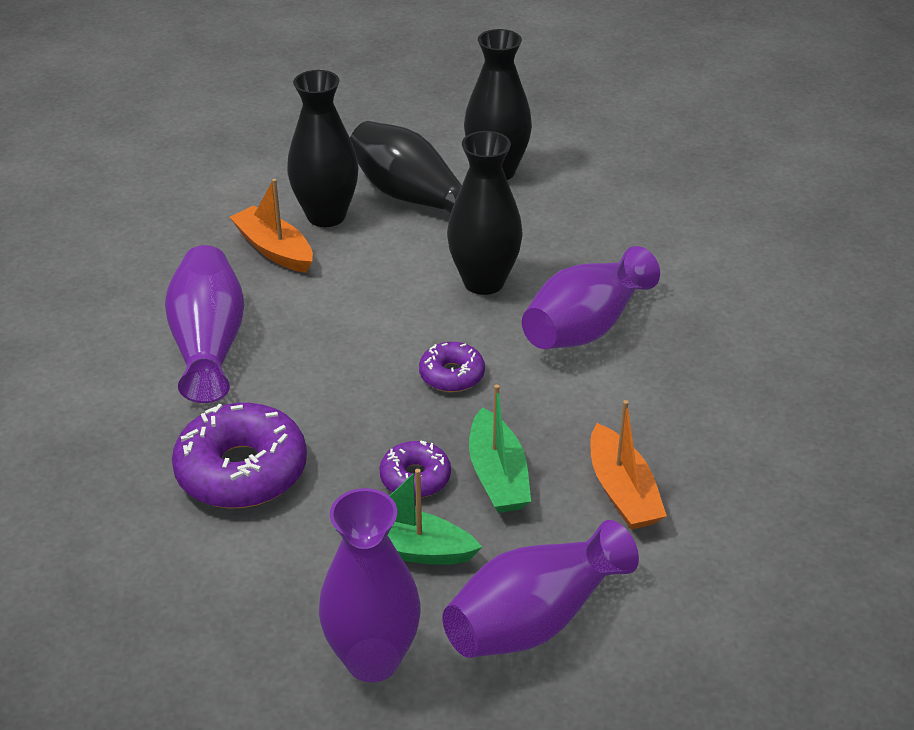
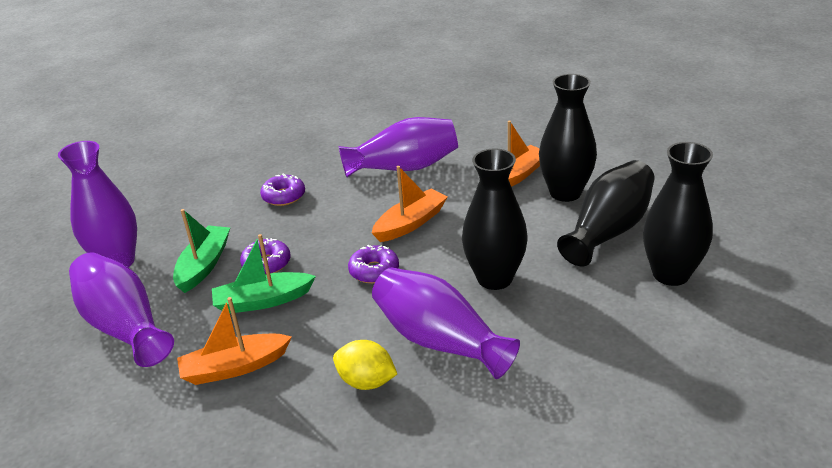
camera: 90 degrees right, 5 degrees down
purple donut [172,403,307,508] -> purple donut [260,173,305,206], size x0.54
none -> yellow lemon [333,340,397,390]
none -> orange boat [372,166,448,242]

